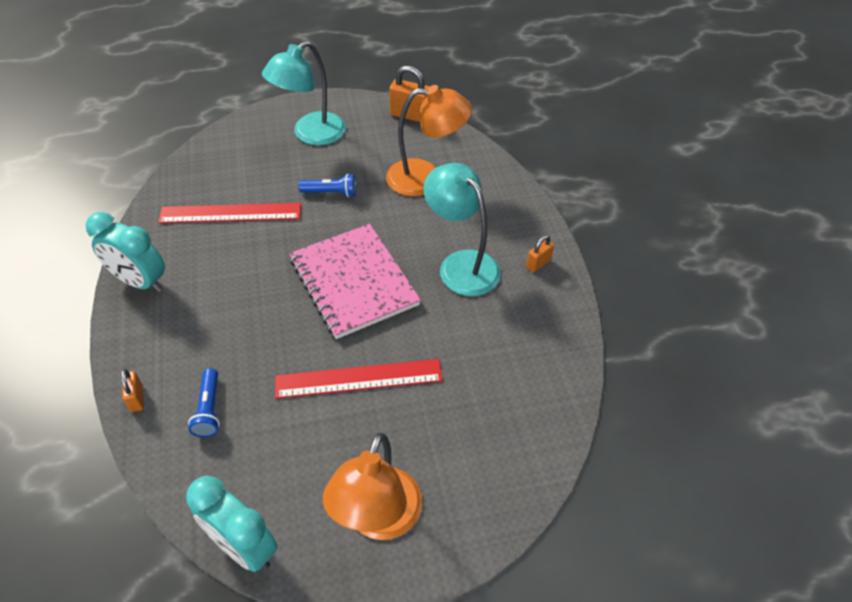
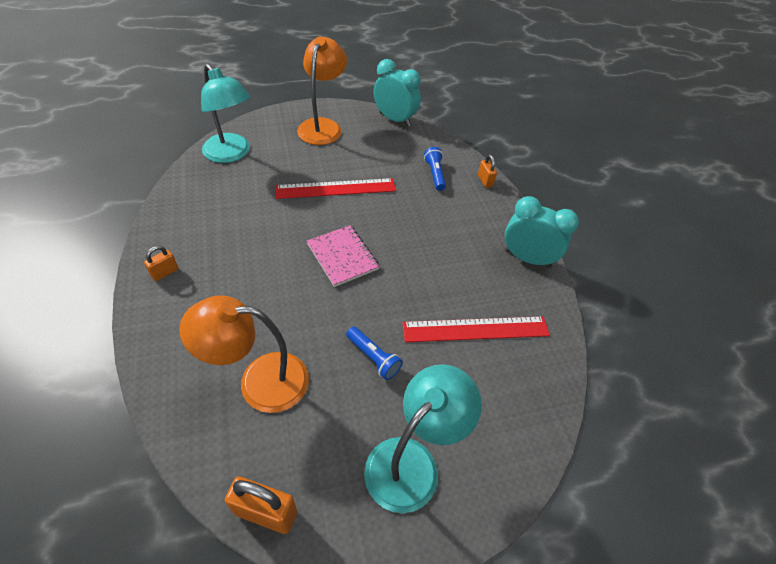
camera: 175 degrees right, 0 degrees up
pink notebook [289,224,421,339] -> pink notebook [307,225,380,287], size x0.61
blue flashlight [298,174,356,197] -> blue flashlight turned 135 degrees counterclockwise [346,327,403,380]
turquoise lamp [423,163,501,296] -> turquoise lamp moved to [201,64,250,163]

